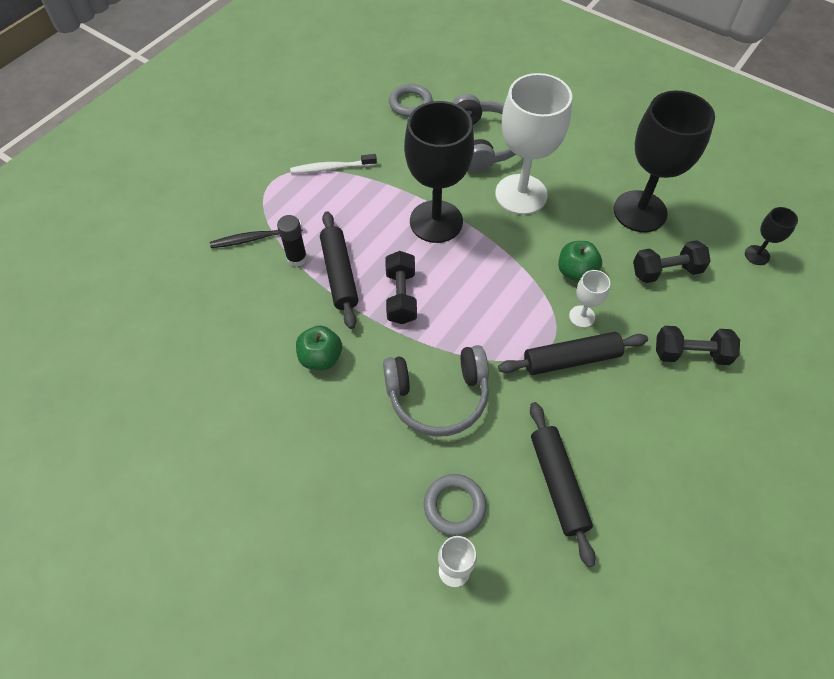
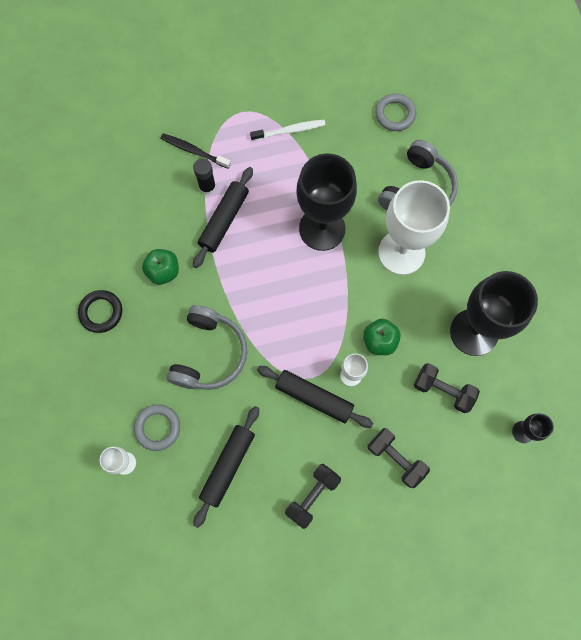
camera: 40 degrees right, 15 degrees up
white toothbrush [290,154,377,174] -> white toothbrush turned 135 degrees clockwise [250,120,325,141]
grey headphones [383,345,489,437] -> grey headphones turned 105 degrees counterclockwise [167,305,247,390]
black dumbbell [385,251,417,324] -> black dumbbell moved to [285,464,341,529]
none -> black ring [78,290,122,333]

